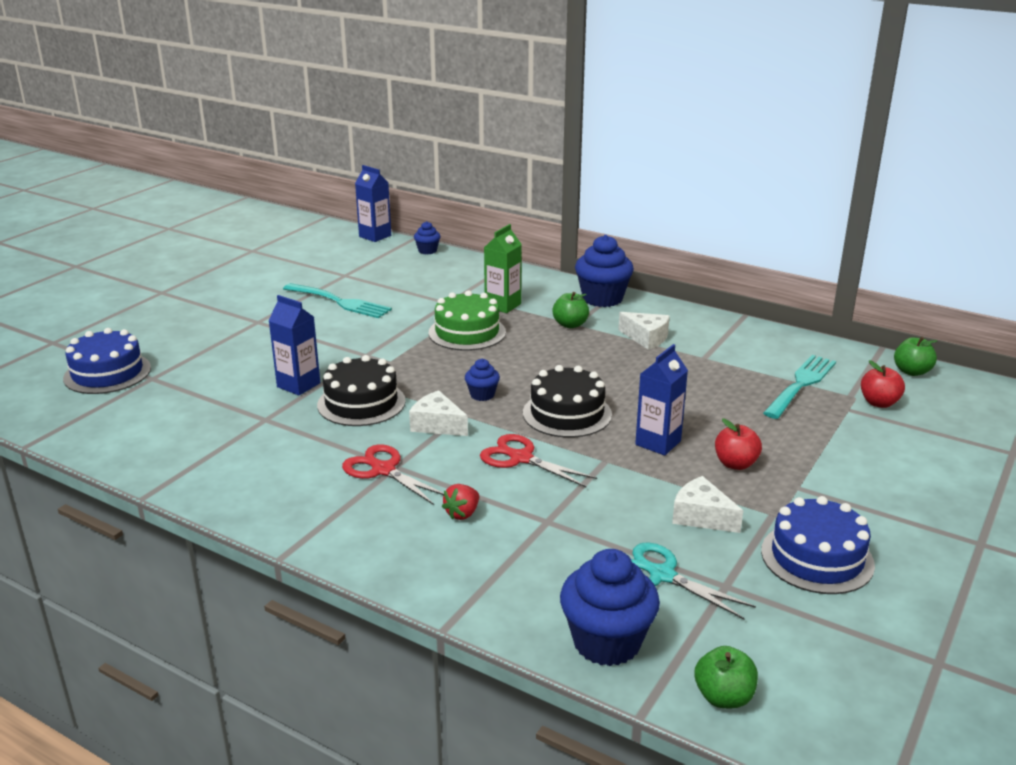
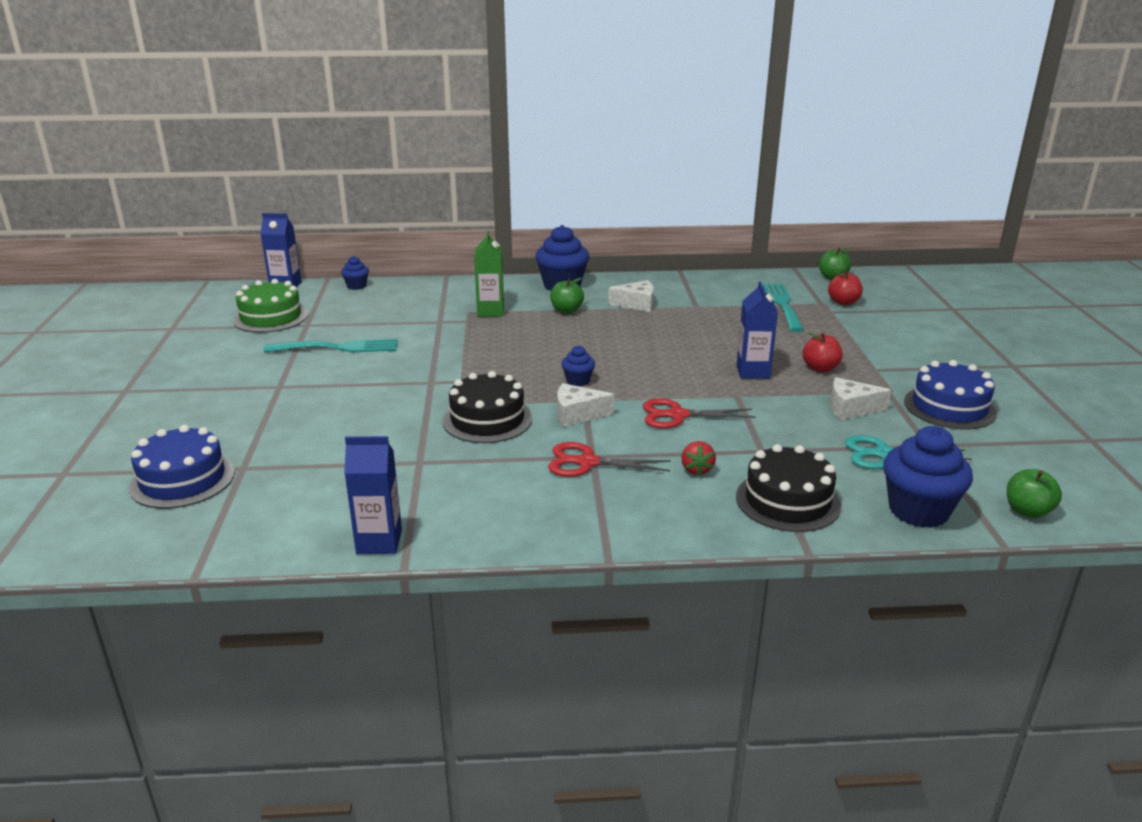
camera: 35 degrees left, 0 degrees up
blue carton [268,295,320,395] -> blue carton moved to [344,436,402,554]
green cake [429,290,506,351] -> green cake moved to [233,279,308,333]
black cake [523,365,612,438] -> black cake moved to [736,444,841,532]

